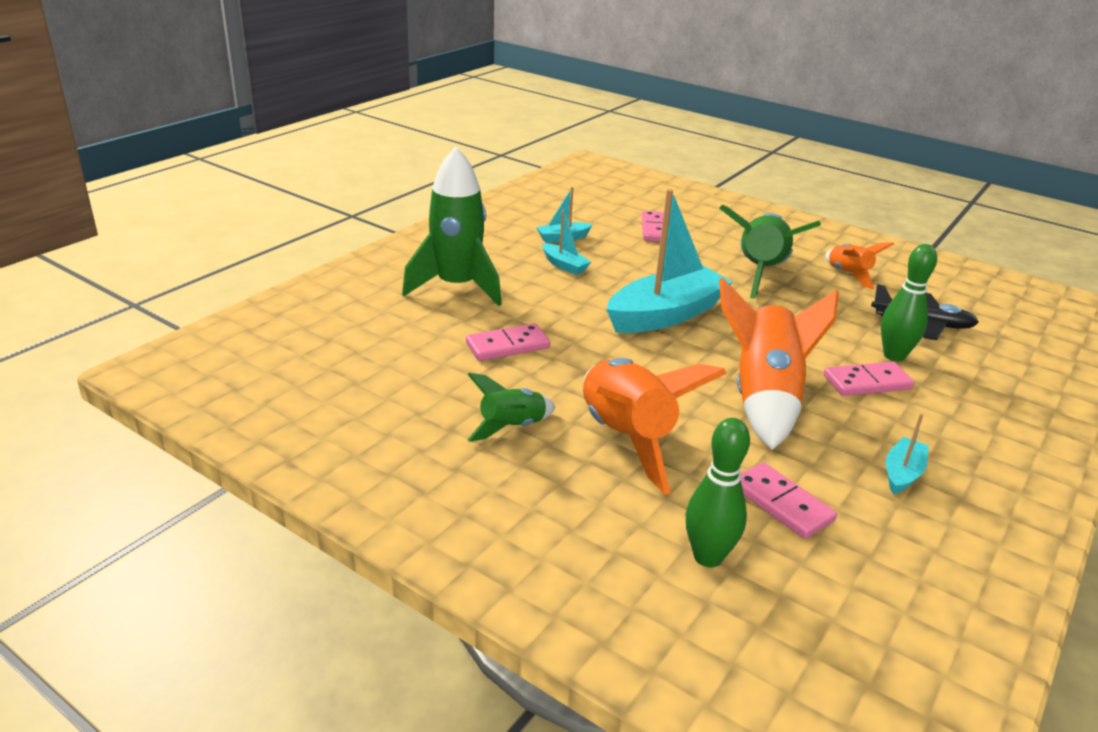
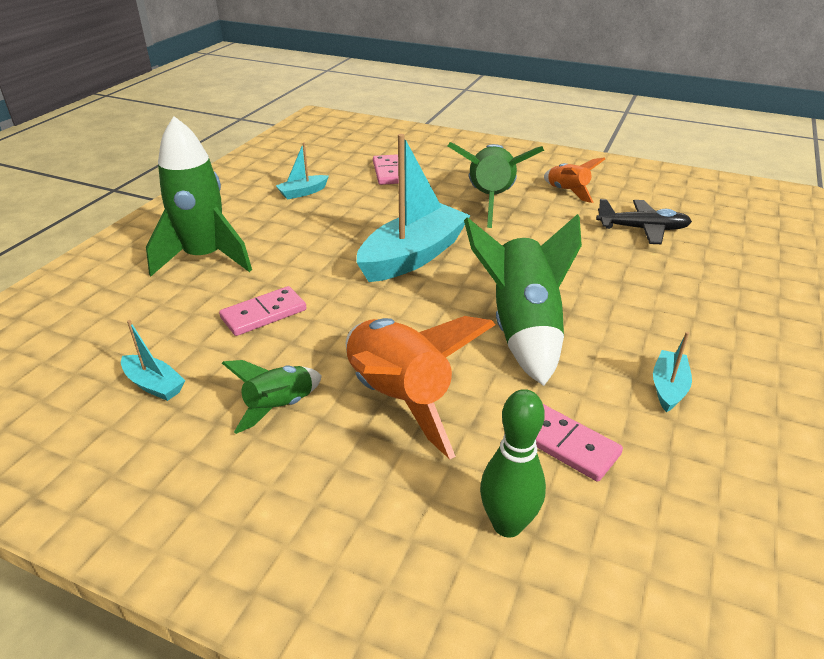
camera: 10 degrees left, 5 degrees up
turquoise boat [542,210,591,275] -> turquoise boat moved to [121,320,186,401]
orange rocket [719,277,839,450] -> green rocket [464,214,582,386]
pink domino [824,362,914,396] -> none
green bowling pin [881,244,937,361] -> none

